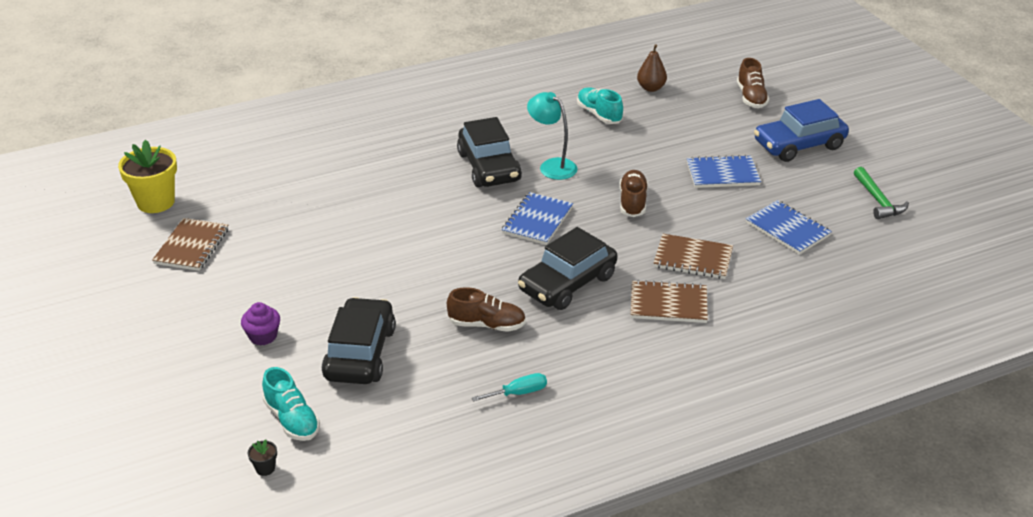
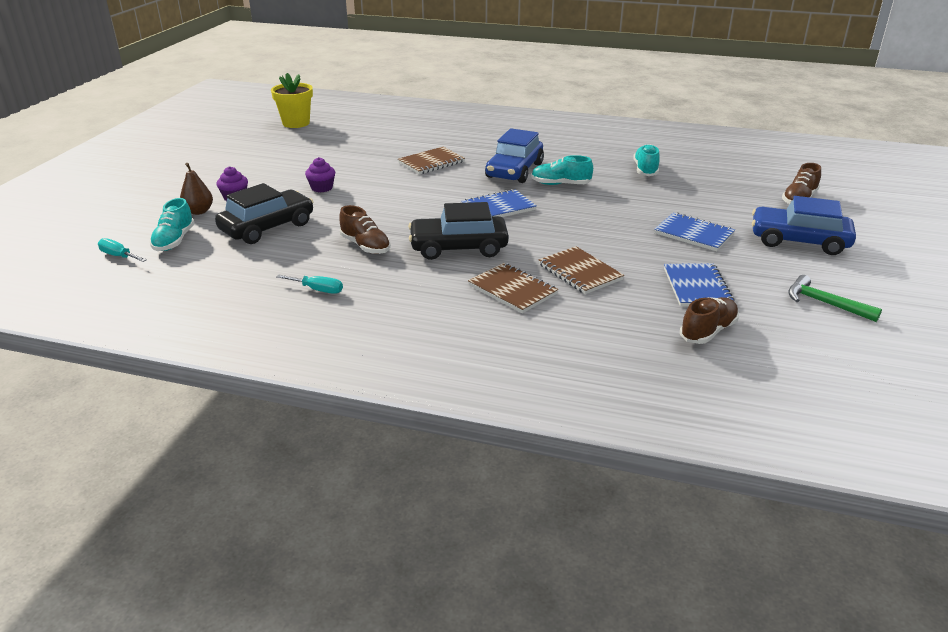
camera: 40 degrees right, 5 degrees down
brown notebook [152,218,228,271] -> brown notebook moved to [398,147,465,175]
black flower pot [248,439,277,476] -> turquoise screwdriver [98,238,147,262]
black car [457,117,522,187] -> blue car [485,128,544,183]
turquoise lamp [527,92,578,180] -> turquoise shoe [531,155,593,185]
brown shoe [619,170,648,217] -> brown shoe moved to [680,297,739,344]
brown pear [637,44,667,92] -> brown pear moved to [180,163,213,215]
green hammer [854,167,909,219] -> green hammer turned 105 degrees clockwise [788,275,882,322]
none -> purple cupcake [305,157,335,192]

